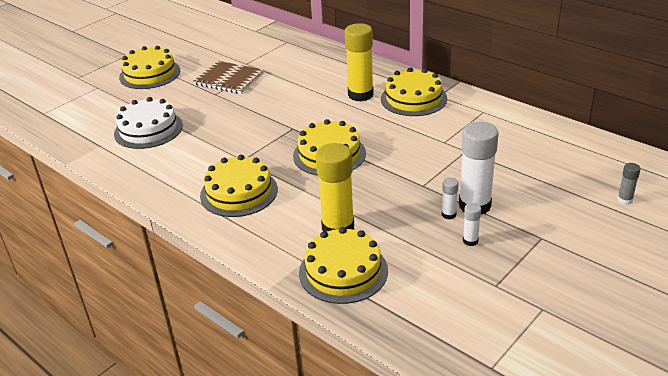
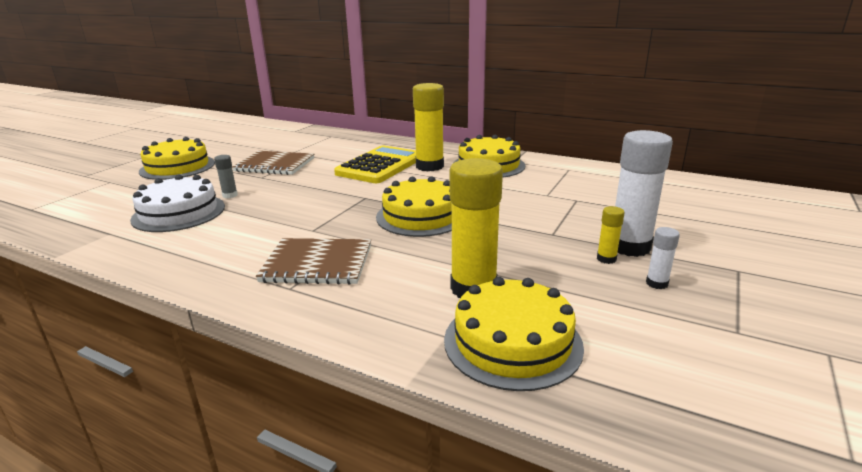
camera: 15 degrees left, 10 degrees down
yellow cake [200,155,278,217] -> brown notebook [256,238,371,285]
white glue stick [442,178,459,219] -> yellow glue stick [597,206,625,264]
grey glue stick [617,163,641,205] -> grey glue stick moved to [214,155,238,199]
none -> yellow calculator [334,146,416,183]

